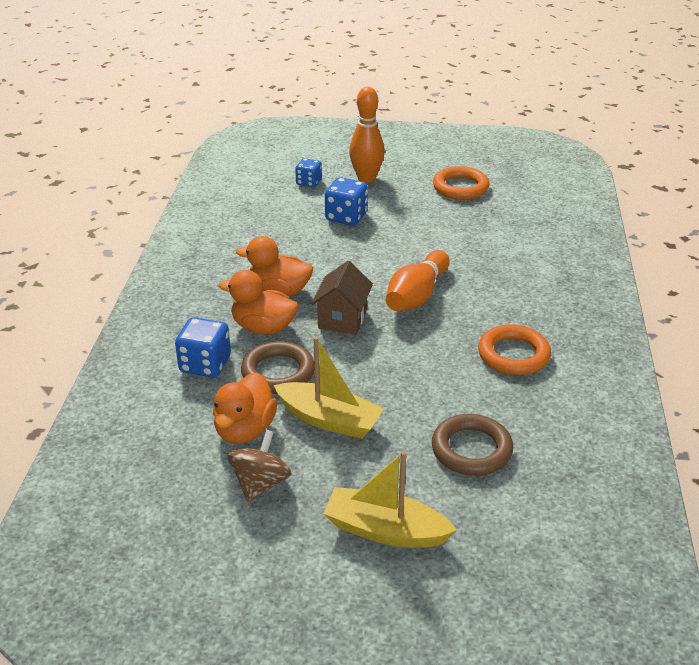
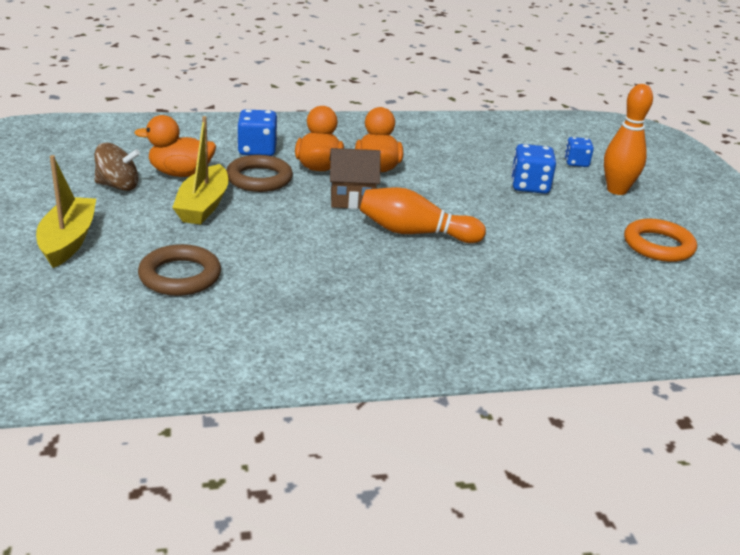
camera: 70 degrees right, 5 degrees down
orange ring [478,324,551,375] -> none

